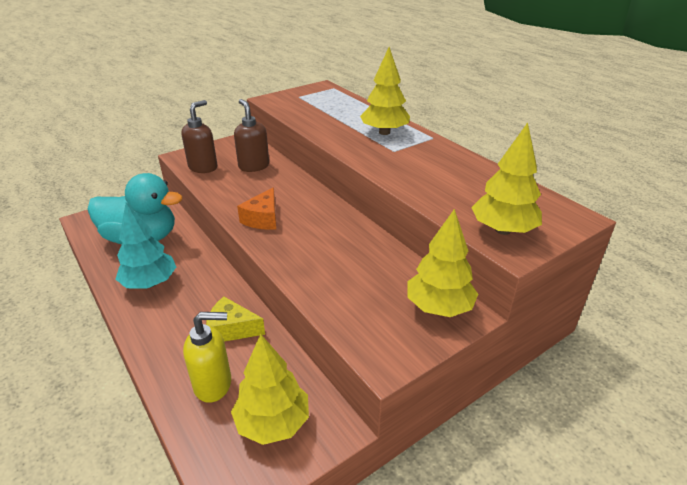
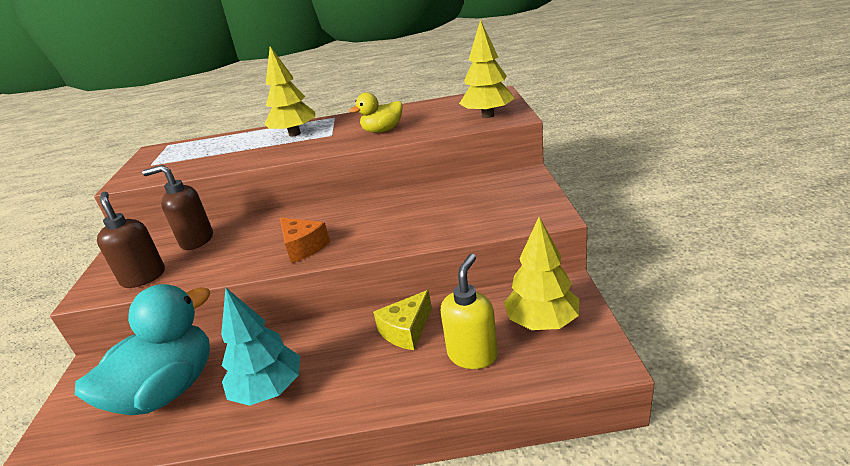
camera: 55 degrees left, 5 degrees down
yellow tree [407,209,478,317] -> none
none -> yellow duck [349,92,403,133]

